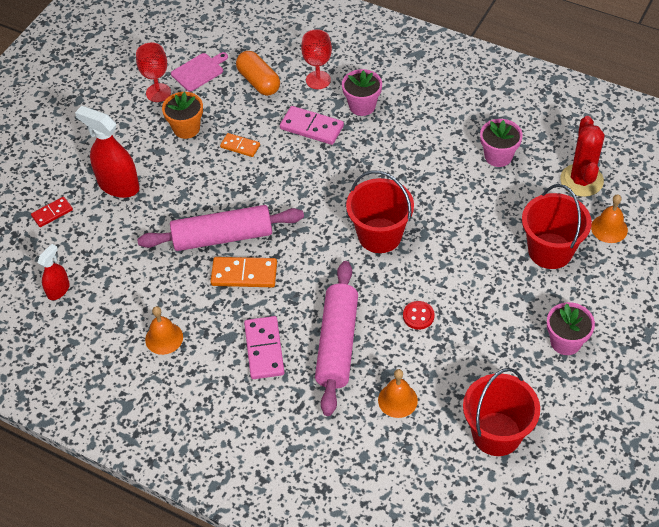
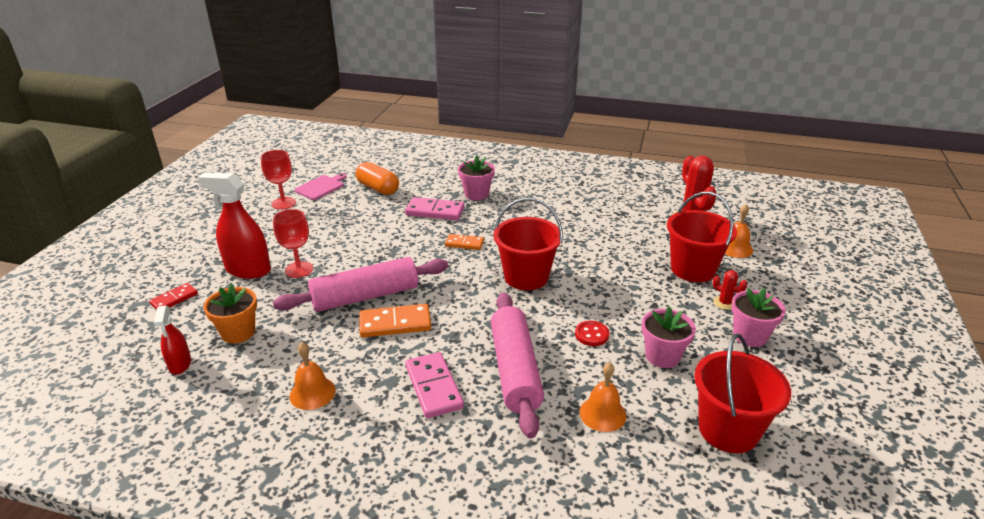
camera: 15 degrees left, 20 degrees down
red spray bottle [37,244,70,300] -> red spray bottle turned 150 degrees clockwise [154,306,191,375]
orange flower pot [162,92,203,139] -> orange flower pot moved to [203,284,257,343]
orange domino [220,133,260,157] -> orange domino moved to [445,234,484,250]
red goblet [301,29,332,89] -> red goblet moved to [273,209,313,278]
pink flower pot [480,119,523,167] -> pink flower pot moved to [642,307,696,368]
none -> red cactus [713,270,747,310]

